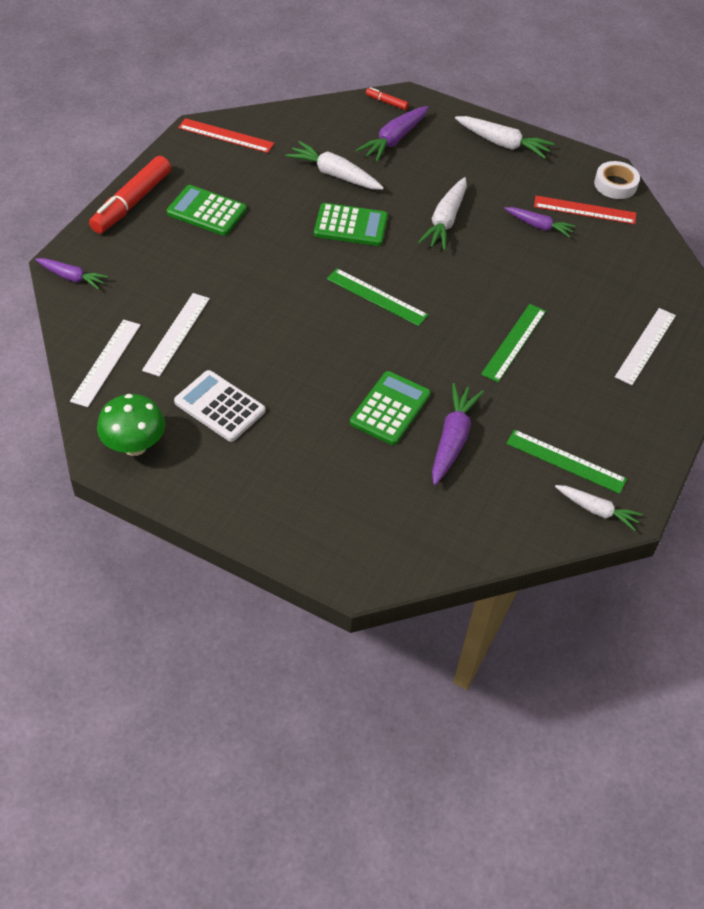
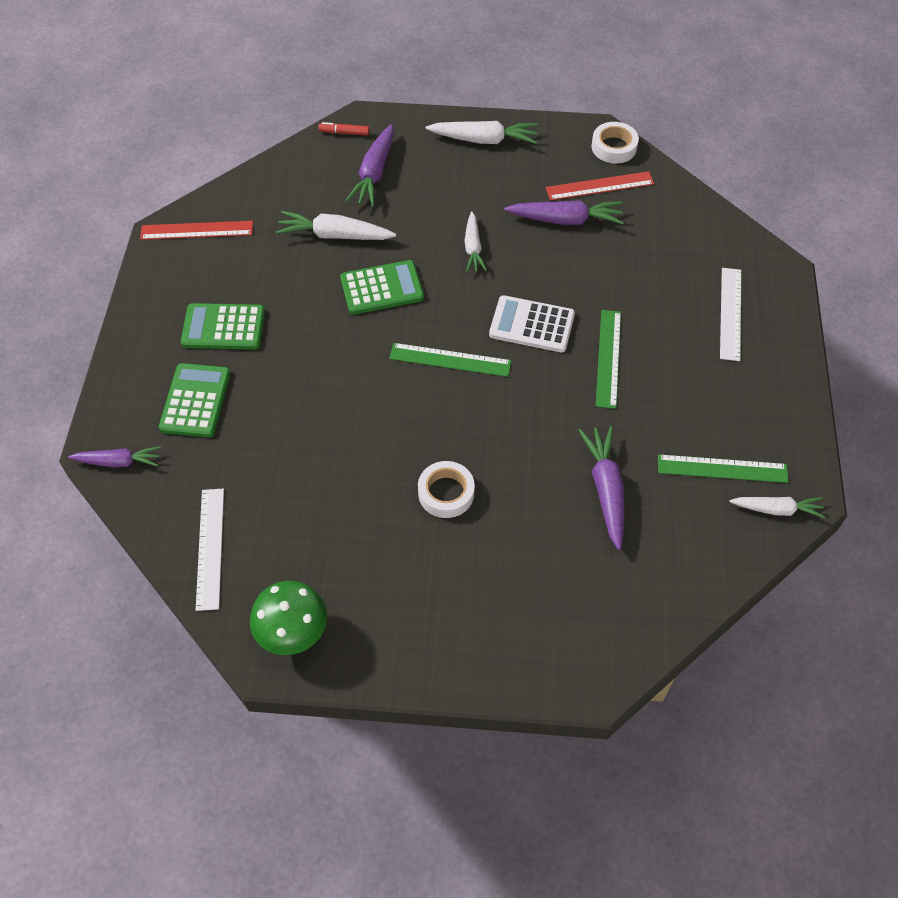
camera: 20 degrees left, 5 degrees up
red marker [89,156,171,234] -> none
white ruler [142,293,210,377] -> none
white calculator [174,370,265,442] -> white calculator moved to [489,295,575,352]
green calculator [350,371,431,445] -> green calculator moved to [159,363,231,437]
white carrot [418,177,467,251] -> white carrot [465,211,487,272], size x0.66
purple carrot [504,207,576,238] -> purple carrot [504,200,624,225], size x1.51
none -> white tape [418,461,475,518]

